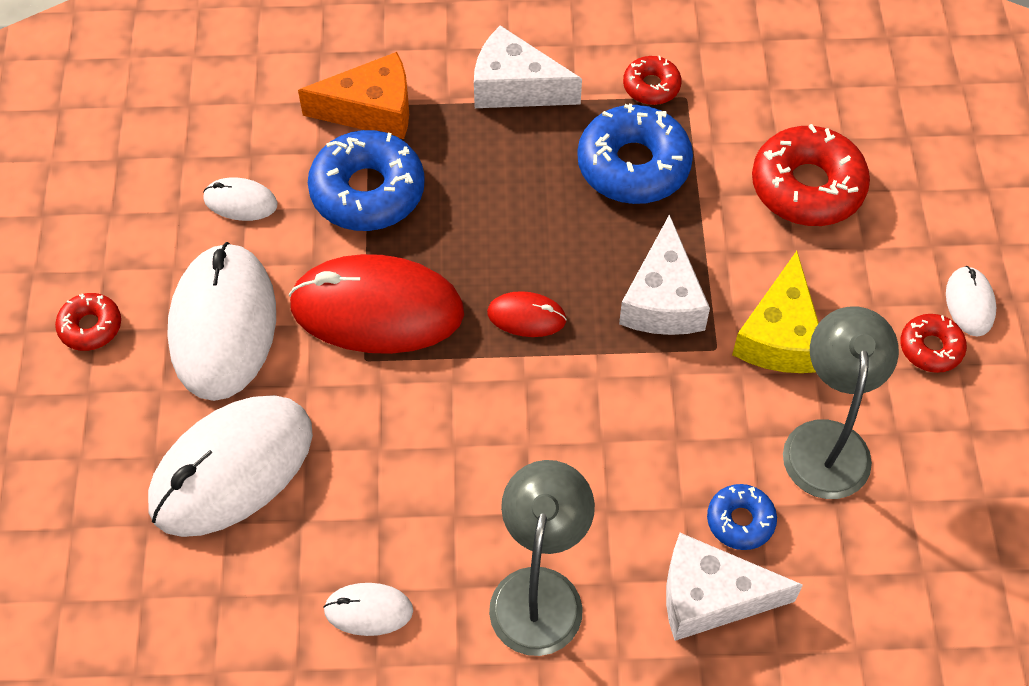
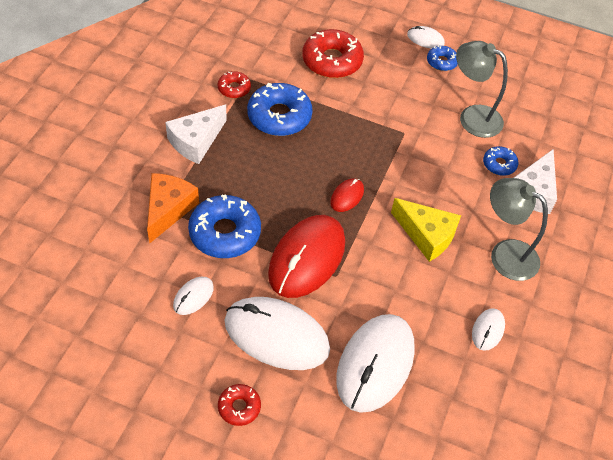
camera: 70 degrees left, 5 degrees down
white mouse [148,395,313,537] -> white mouse turned 45 degrees clockwise [336,314,415,413]
white cheese [619,214,710,335] -> none
yellow cheese [732,251,819,373] -> yellow cheese moved to [391,198,461,262]
red donut [900,314,967,373] -> blue donut [427,46,458,71]

